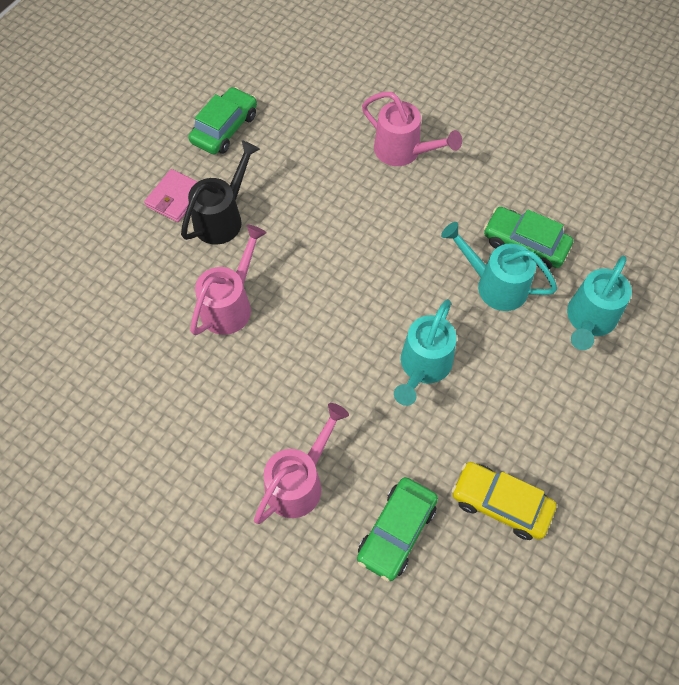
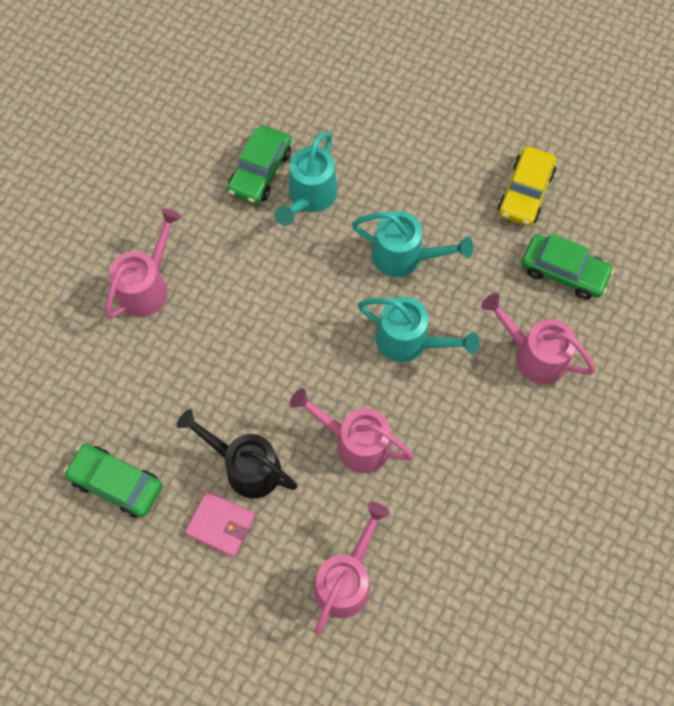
camera: 95 degrees left, 5 degrees up
turquoise watering can [567,256,632,350] -> turquoise watering can moved to [358,297,479,362]
none -> pink watering can [314,502,390,634]

